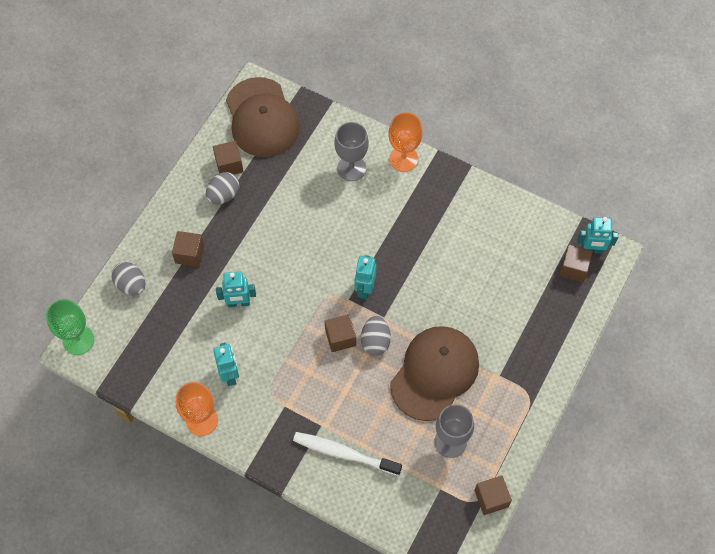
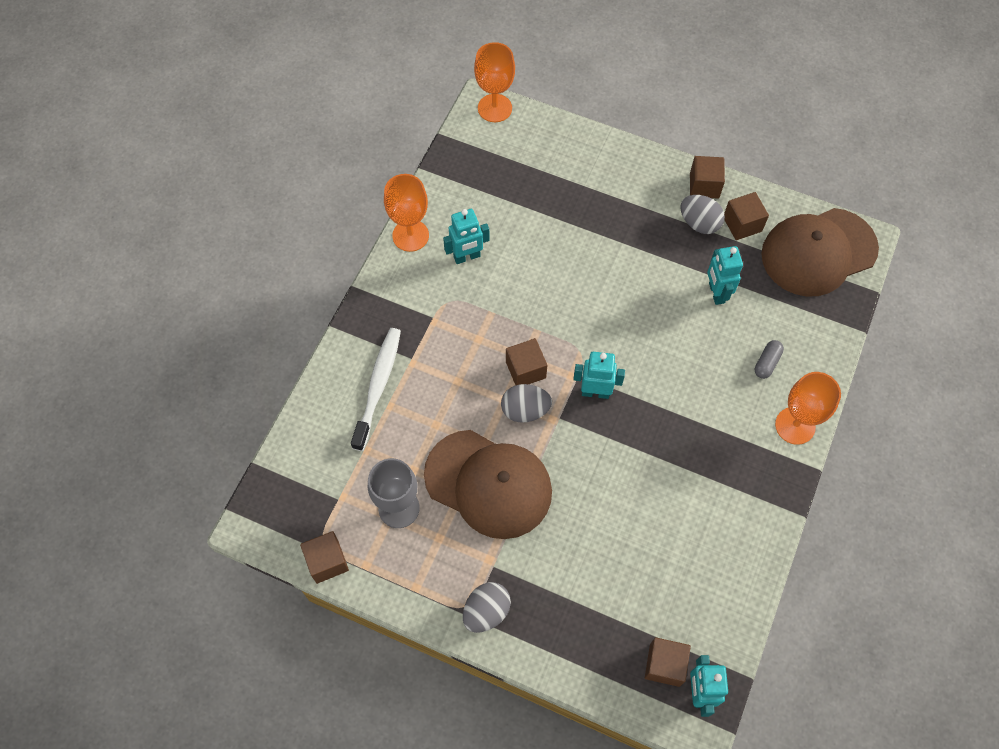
camera: 85 degrees right, 0 degrees up
green goblet [46,299,94,355] -> orange goblet [474,42,515,122]
grey egg [111,262,145,296] -> grey egg moved to [463,582,511,633]
brown cube [172,231,204,267] -> brown cube moved to [690,156,725,199]
turquoise robot [216,271,256,307] -> turquoise robot moved to [707,246,743,305]
grey goblet [334,122,369,181] -> grey capsule [755,340,784,379]

